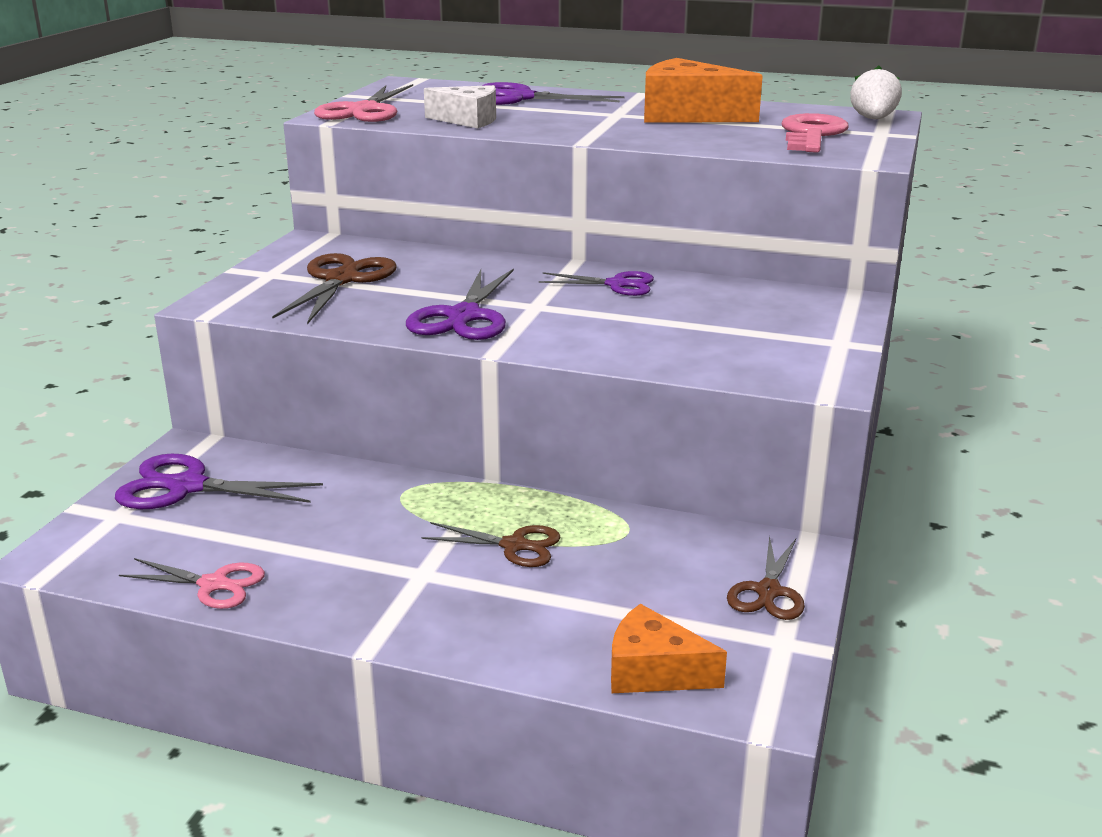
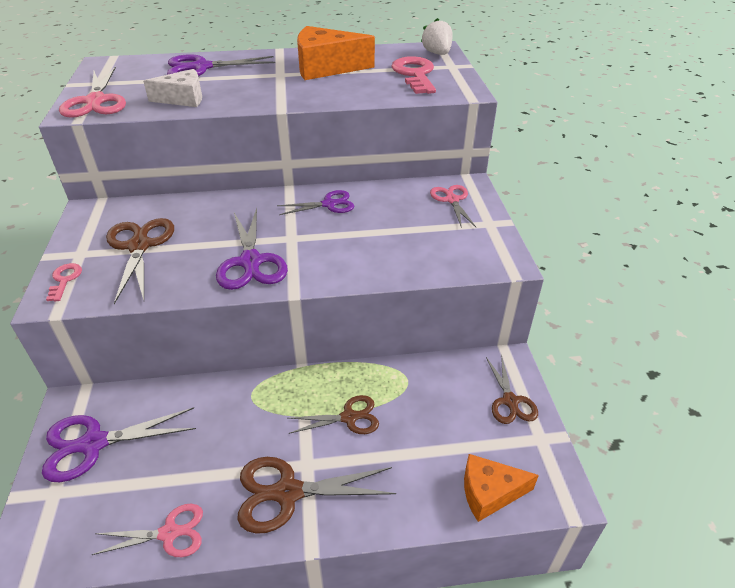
camera: 25 degrees left, 15 degrees up
none -> pink key [46,263,82,301]
none -> brown scissors [237,457,396,534]
none -> pink scissors [430,185,476,228]

